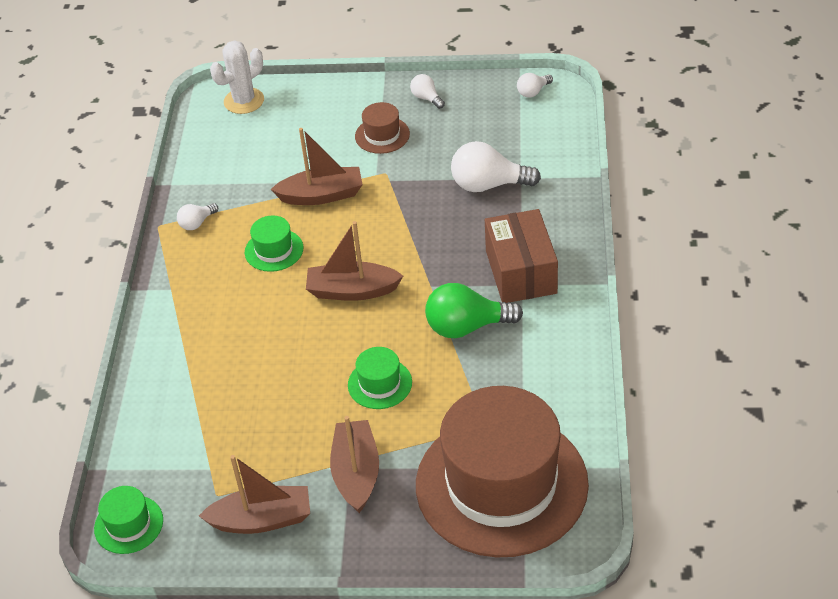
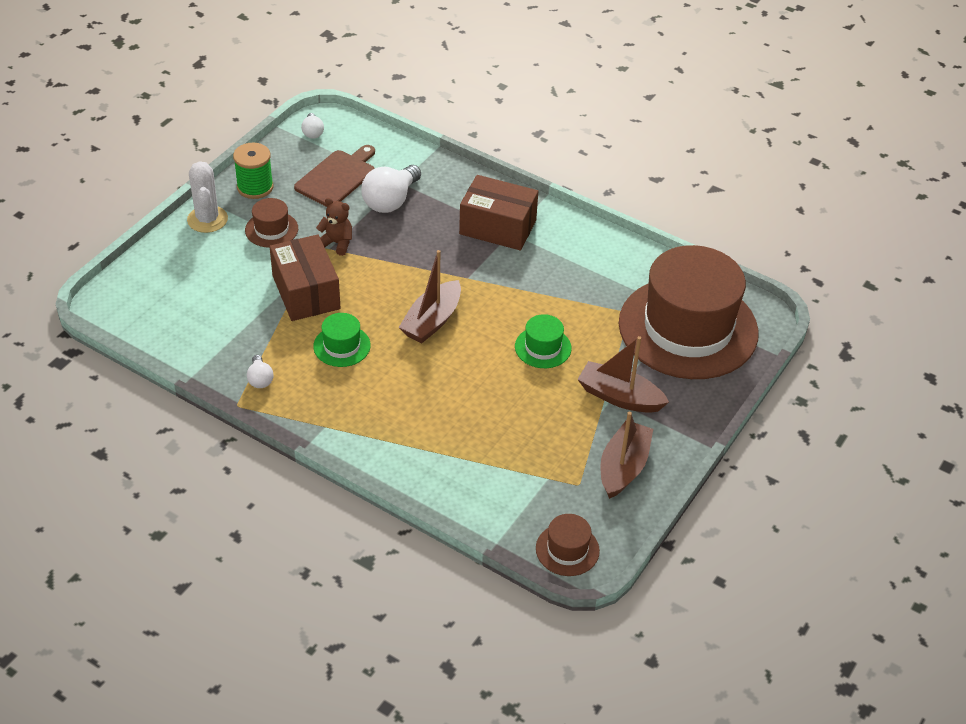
camera: 65 degrees left, 0 degrees up
green hat [94,486,163,554] -> brown hat [536,514,600,576]
white cactus [210,41,264,114] -> white cactus moved to [187,161,228,233]
brown boat [271,128,363,205] -> brown box [270,234,341,321]
white light bulb [410,74,445,109] -> green spool [233,143,273,199]
green light bulb [425,283,523,338] -> none
none -> brown cutting board [294,145,375,207]
none -> brown teddy bear [316,198,352,256]

